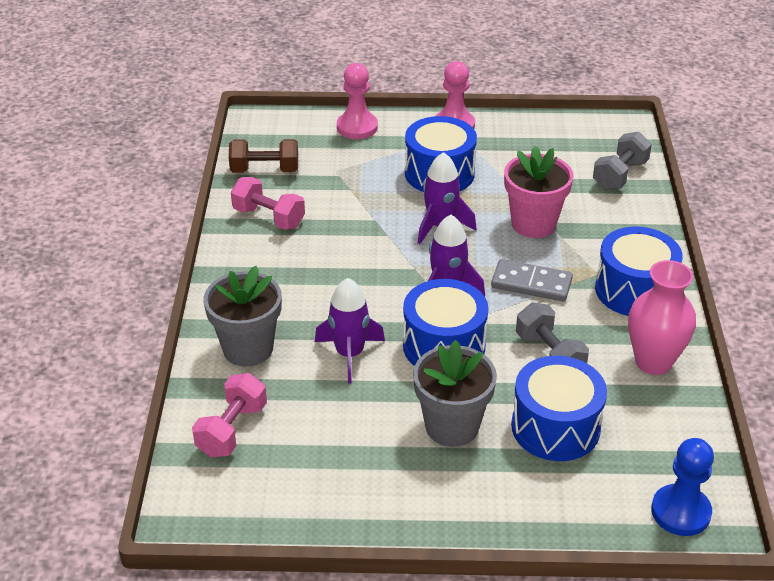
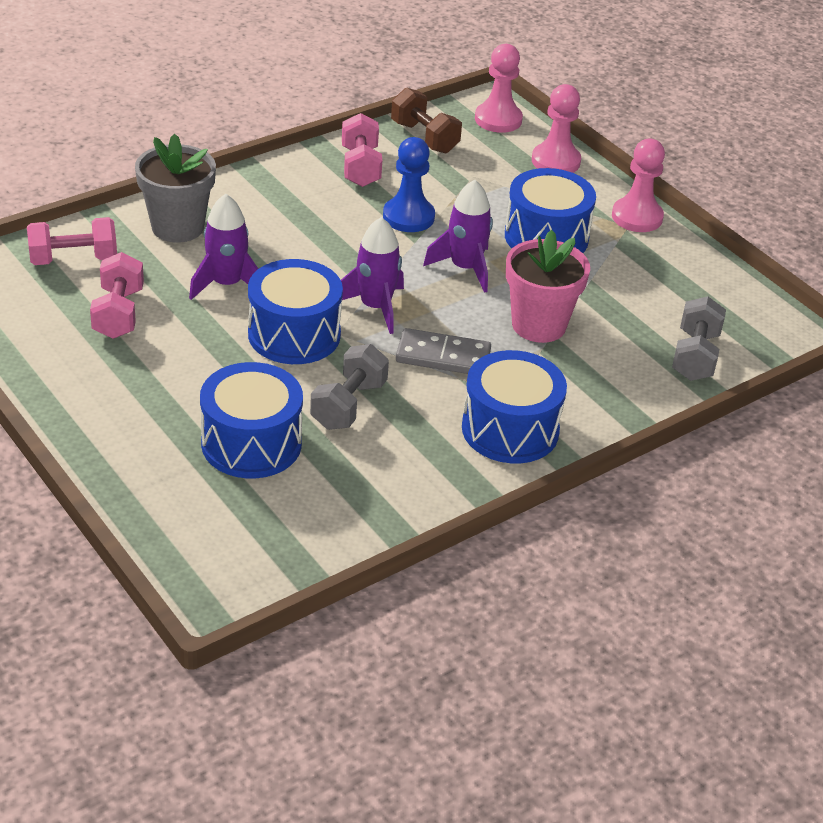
camera: 50 degrees right, 0 degrees up
grey flower pot [413,340,497,447] -> none
grey domino [491,259,573,302] -> grey domino turned 60 degrees counterclockwise [396,328,491,374]
grey dumbbell [593,132,652,190] -> grey dumbbell turned 75 degrees counterclockwise [672,296,726,381]
pink vase [628,260,696,375] -> none
blue pawn [651,438,714,536] -> blue pawn moved to [383,137,435,232]
none -> pink dumbbell [90,252,144,339]
none -> pink pawn [475,44,523,133]

